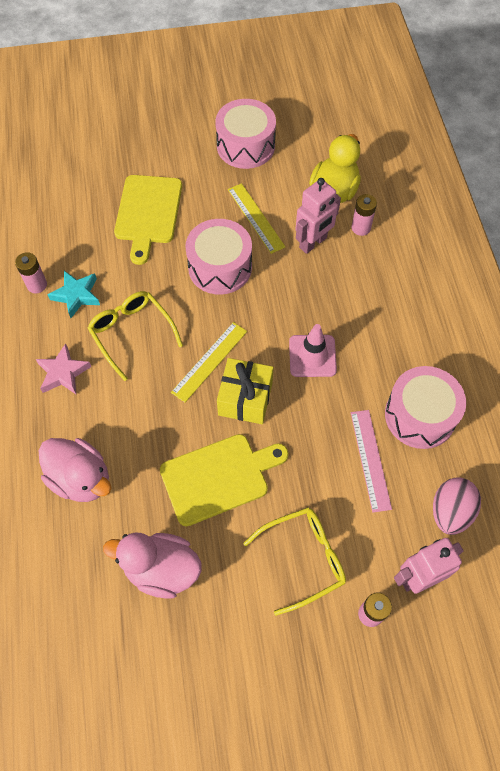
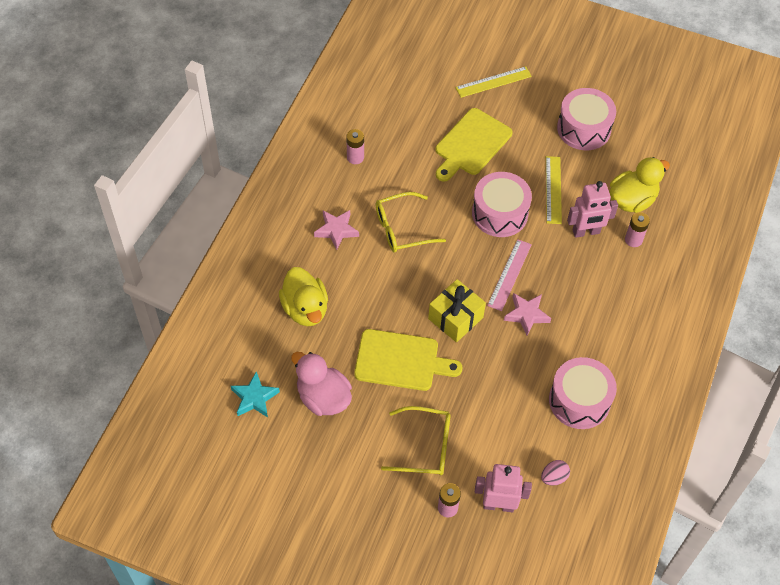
camera: 30 degrees right, 5 degrees down
pink duck [39,438,111,502] -> yellow duck [279,267,328,326]
turquoise star [47,271,100,318] -> turquoise star moved to [231,371,280,417]
yellow glasses [87,291,183,381] -> yellow glasses turned 105 degrees counterclockwise [376,192,446,252]
yellow ruler [171,322,247,402] -> yellow ruler moved to [455,66,532,98]
pink traffic cone [289,324,337,377] -> pink star [504,293,551,336]
pink ruler [351,410,392,512] -> pink ruler moved to [487,239,532,311]
pink egg [433,477,481,535] -> pink egg [541,460,570,486], size x0.62

